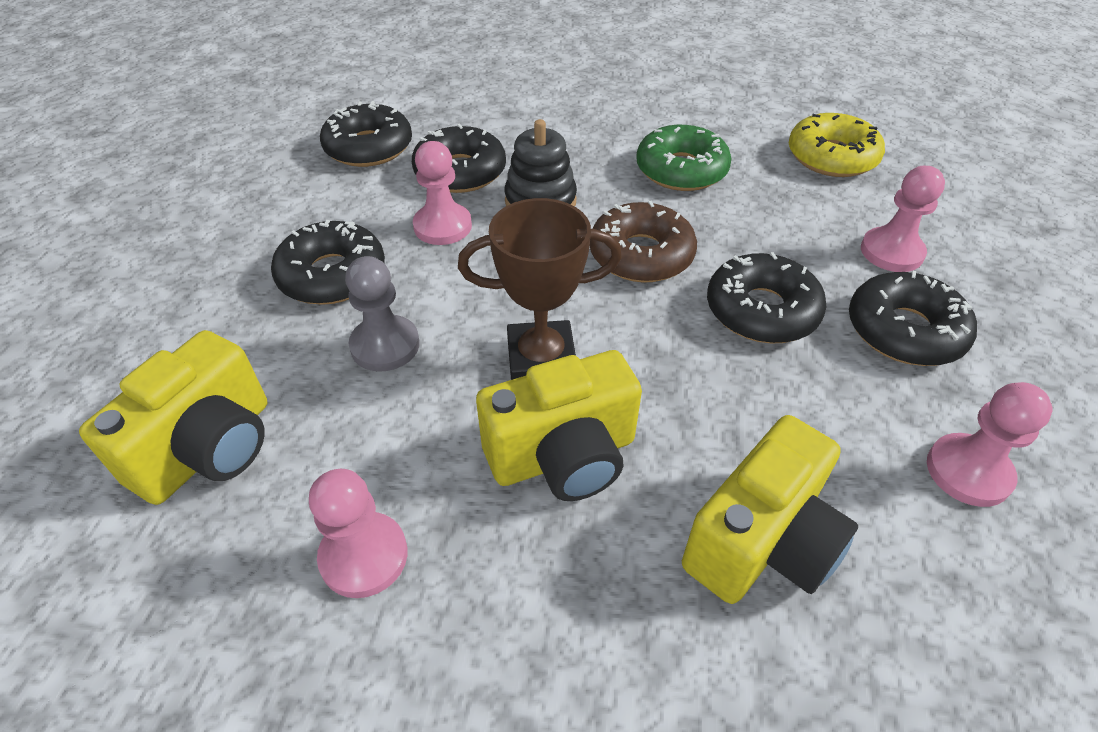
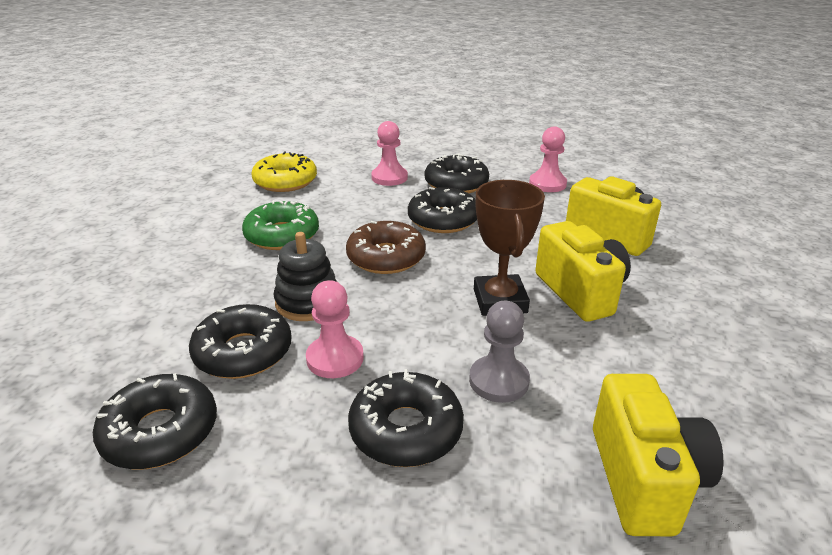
camera: 90 degrees left, 15 degrees down
yellow camera [79,330,267,505] -> yellow camera turned 60 degrees clockwise [593,374,723,536]
pink pawn [309,469,407,598] -> none

